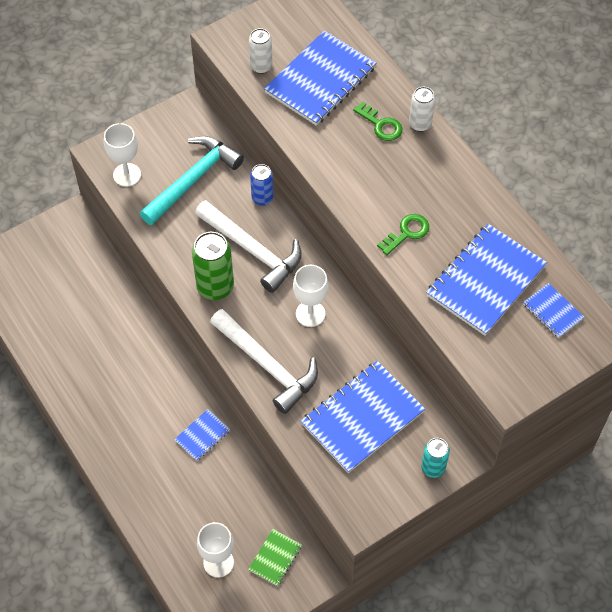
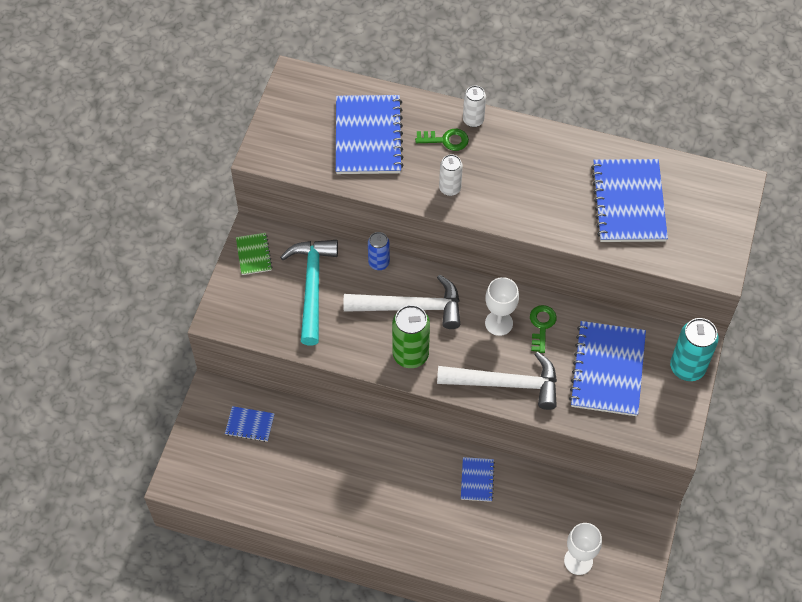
camera: 40 degrees left, 0 degrees up
white goblet [104,123,141,187] -> none
green notebook [248,529,302,586] -> green notebook moved to [236,233,273,275]
white can [249,28,273,74] -> white can moved to [439,154,463,196]
green key [377,214,429,255] -> green key moved to [530,305,557,353]
turquoise can [421,438,450,478] -> turquoise can [670,318,719,381], size x1.64
blue notebook [523,283,584,338] -> blue notebook moved to [225,406,275,442]

